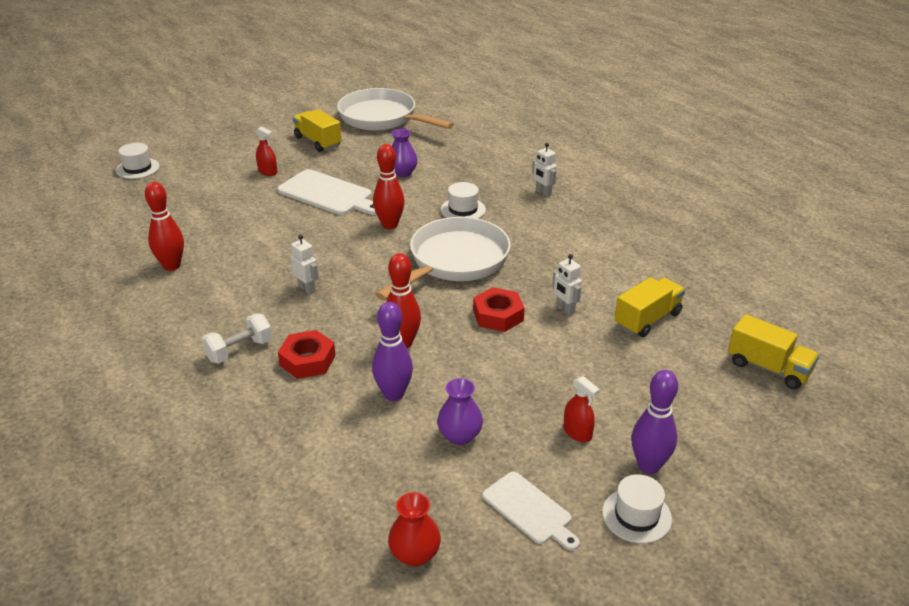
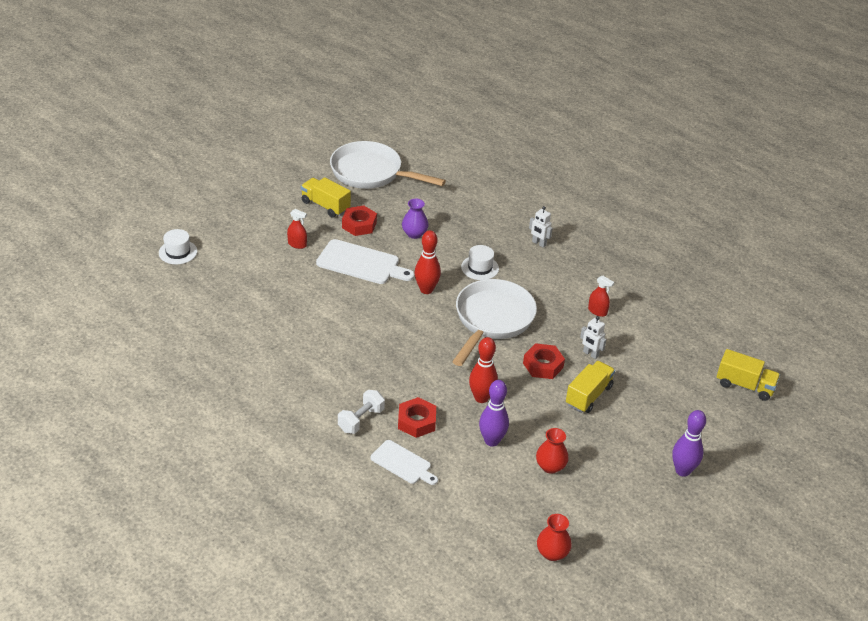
camera: 15 degrees left, 5 degrees up
red bowling pin [145,182,184,271] -> none
white robot [291,235,319,295] -> none
purple vase [437,378,483,445] -> red vase [536,428,569,474]
white cutting board [483,472,580,550] -> white cutting board moved to [371,440,438,485]
red spray bottle [564,376,600,442] -> red spray bottle moved to [588,276,614,317]
white hat [602,474,672,543] -> none
yellow truck [614,277,685,337] -> yellow truck moved to [566,361,615,413]
none -> red nut [342,205,377,236]

